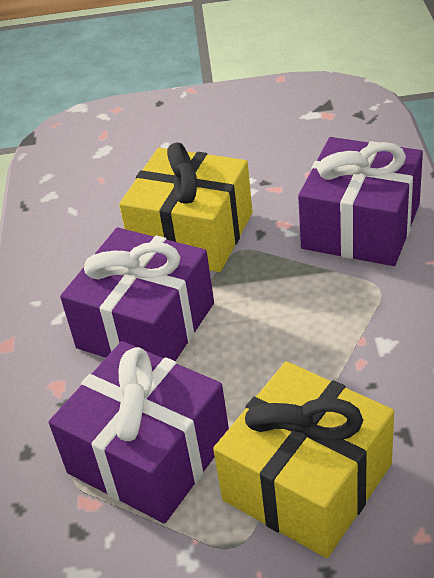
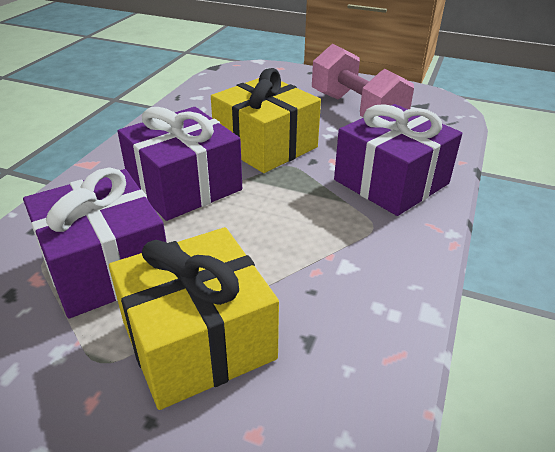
camera: 20 degrees right, 5 degrees down
none -> pink dumbbell [312,44,414,117]

